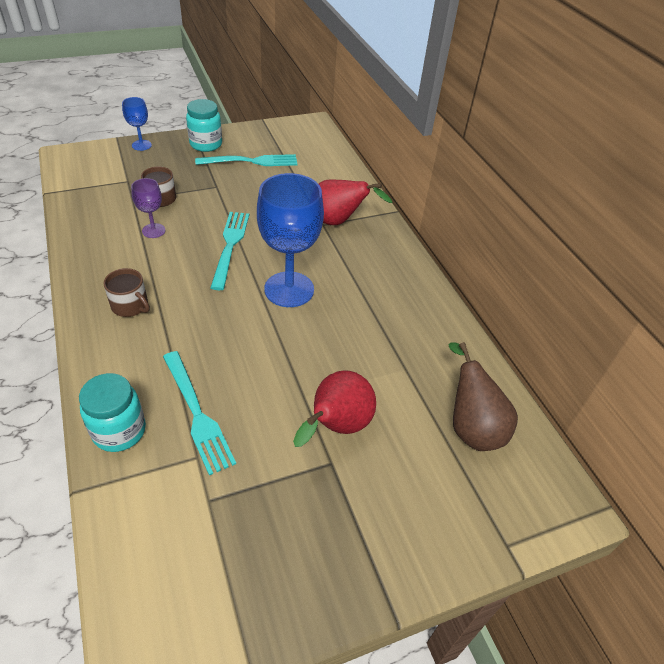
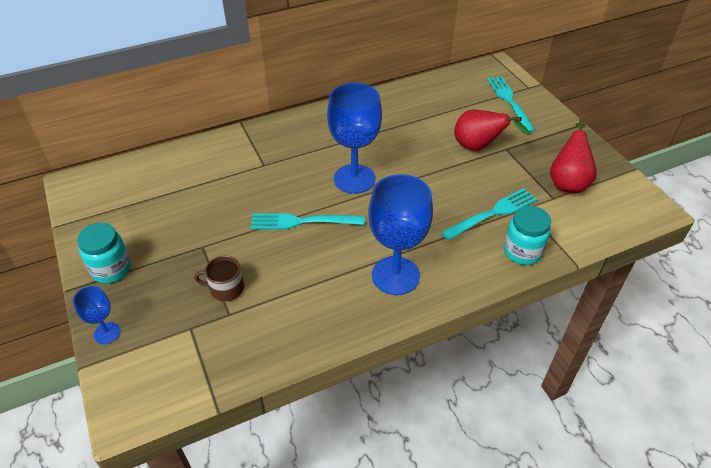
camera: 90 degrees left, 0 degrees up
brown mug [103,268,150,317] -> blue goblet [368,174,433,295]
purple goblet [131,178,165,238] -> none
turquoise fork [195,154,297,166] -> turquoise fork moved to [487,76,535,133]
red pear [319,179,392,225] -> red pear moved to [550,118,597,193]
brown pear [448,342,518,451] -> none

